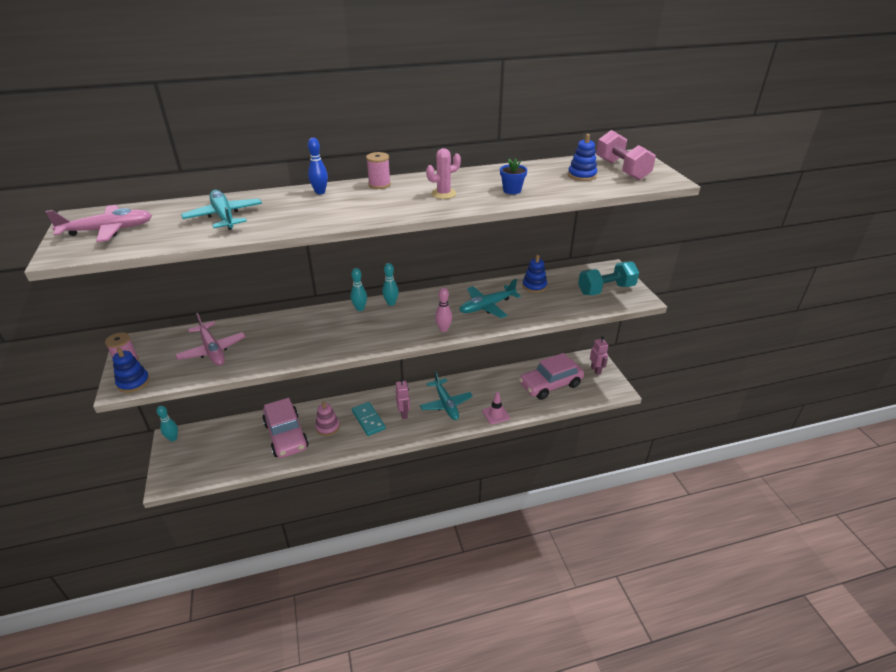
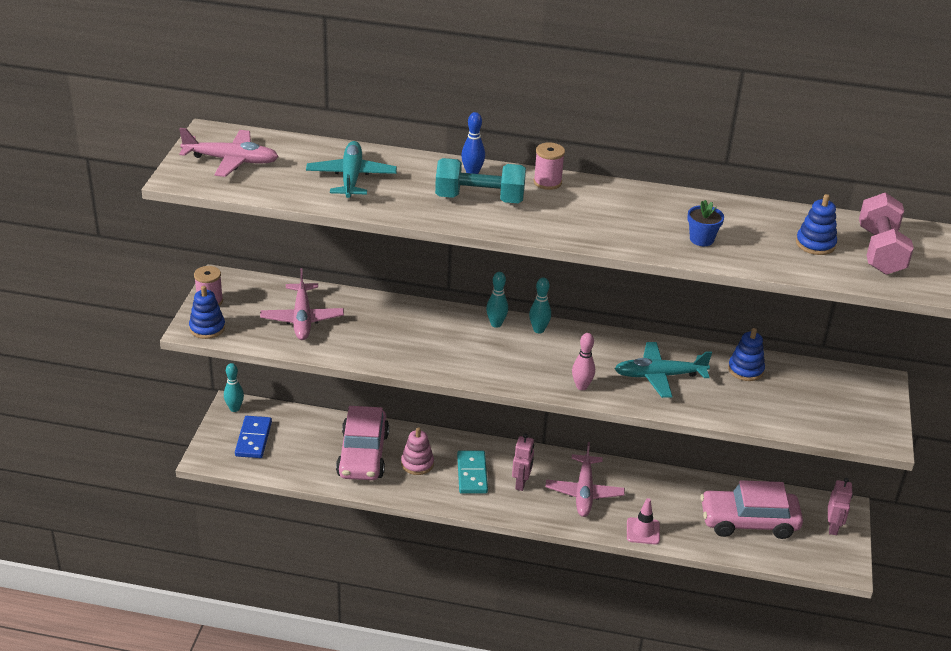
camera: 25 degrees right, 0 degrees up
turquoise plane [420,371,473,420] -> pink plane [546,442,625,517]
pink cactus [426,148,461,199] -> none
turquoise dumbbell [578,262,639,295] -> turquoise dumbbell moved to [435,158,526,203]
none -> blue domino [235,416,272,458]

